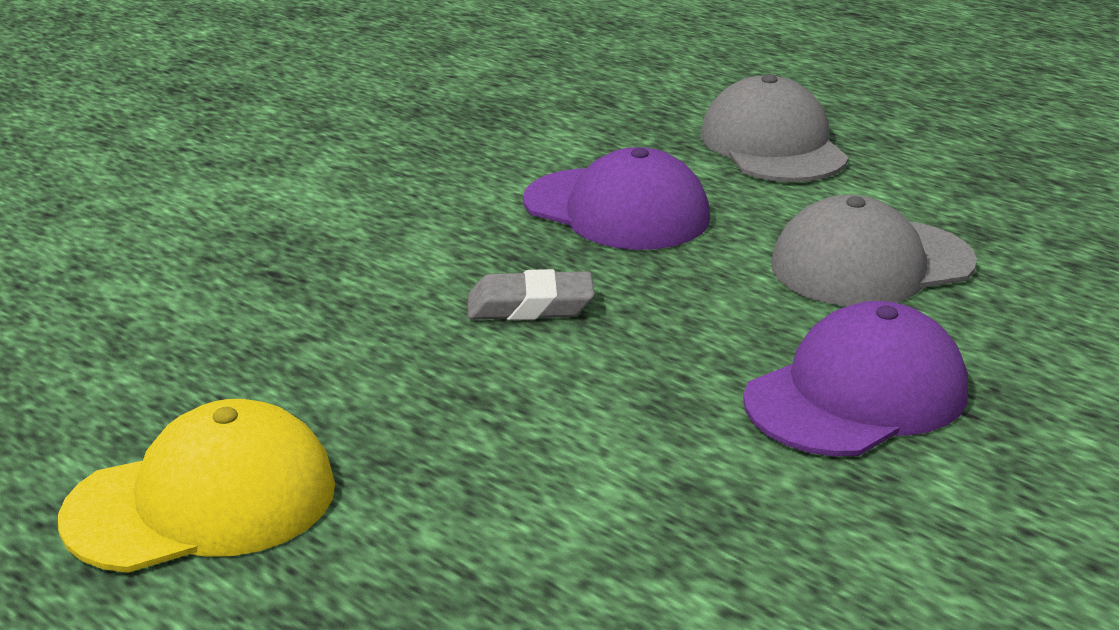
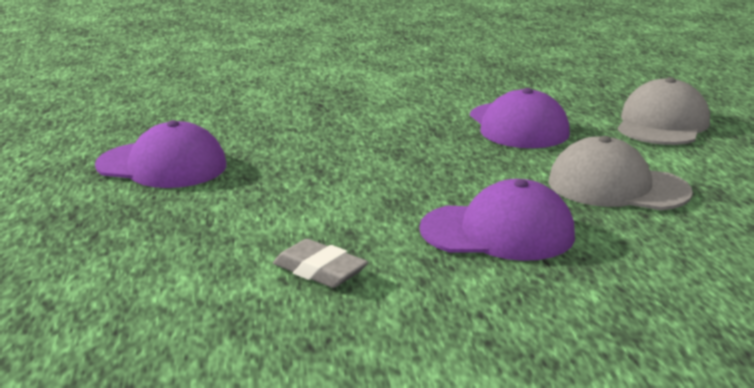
camera: 40 degrees right, 5 degrees down
yellow cap [58,399,335,573] -> purple cap [95,120,226,188]
grey eraser [468,269,595,320] -> grey eraser moved to [273,239,368,288]

